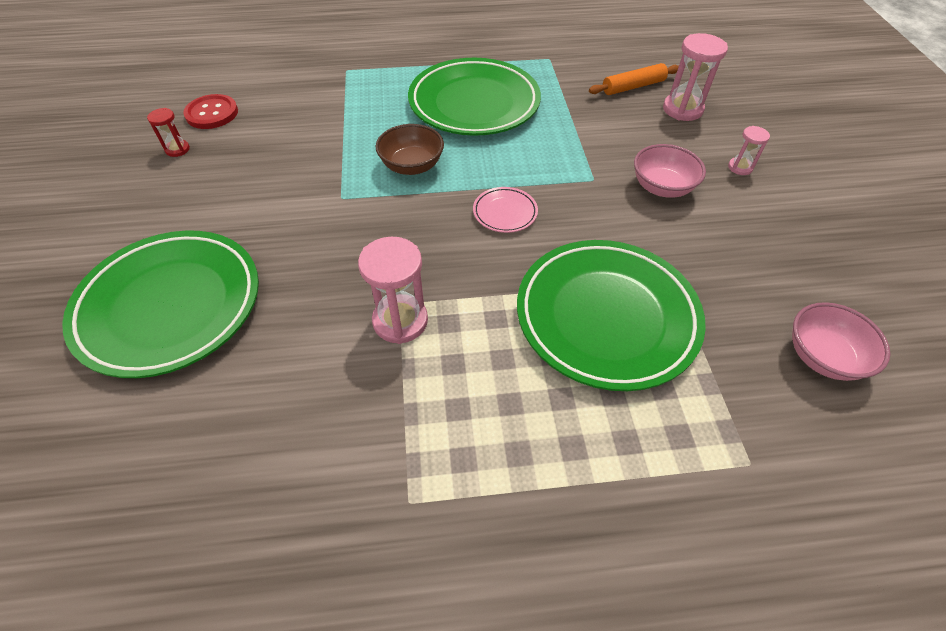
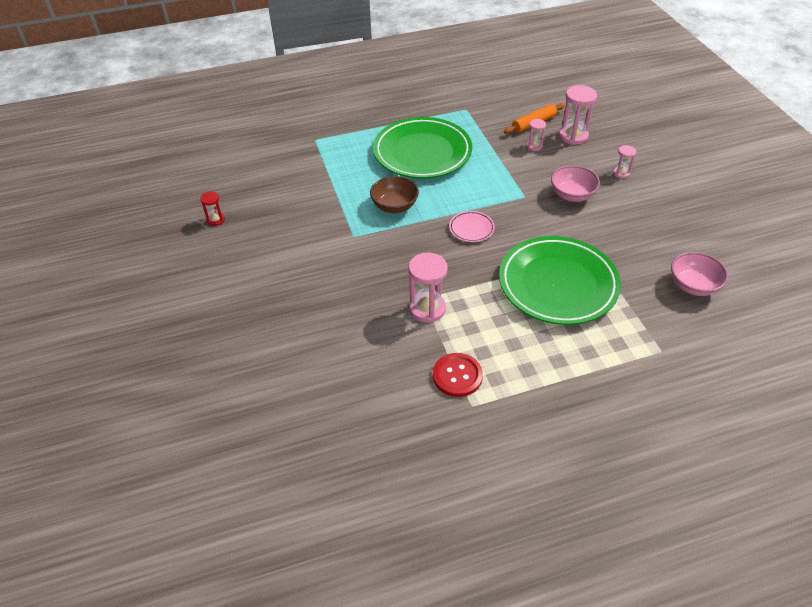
camera: 10 degrees left, 5 degrees down
green plate [62,231,259,378] -> none
red button [183,94,238,129] -> red button moved to [433,353,483,397]
none -> pink hourglass [527,119,546,151]

